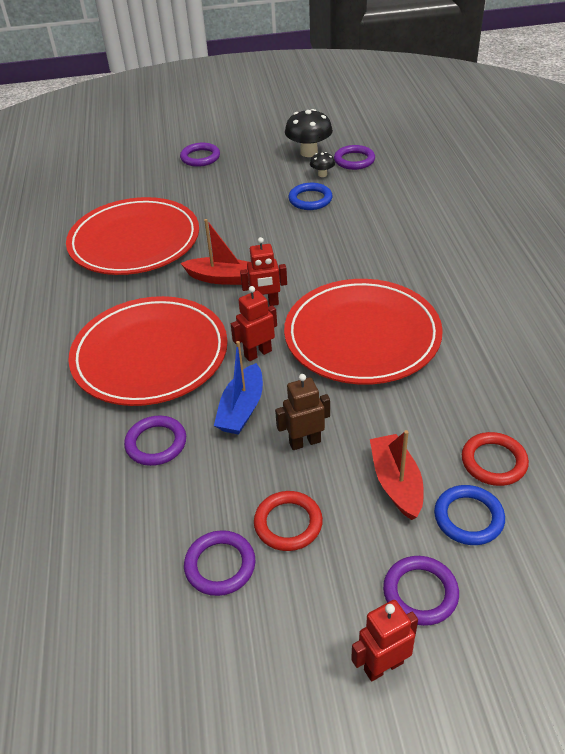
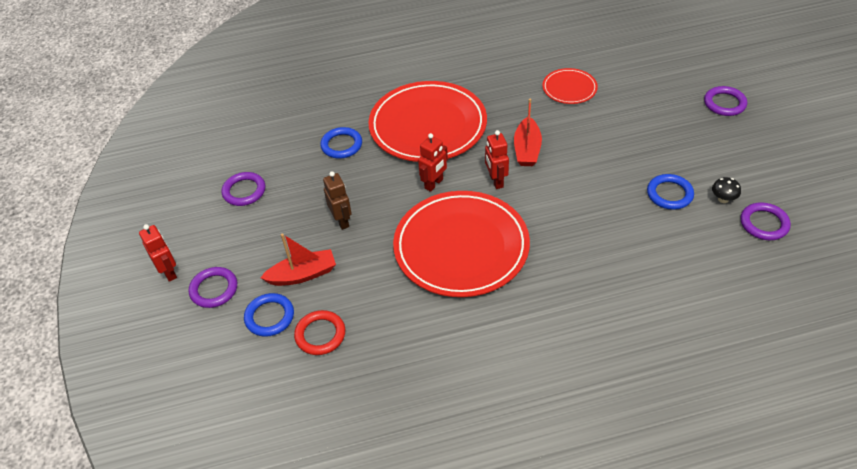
camera: 85 degrees right, 5 degrees up
red plate [66,197,199,275] -> red plate [542,68,598,104], size x0.48
purple ring [124,416,186,466] -> blue ring [320,127,362,158]
blue boat [214,341,263,435] -> none
red robot [231,286,277,361] -> red robot turned 75 degrees clockwise [418,133,448,192]
red ring [254,491,323,551] -> none
black mushroom [285,109,333,157] -> none

